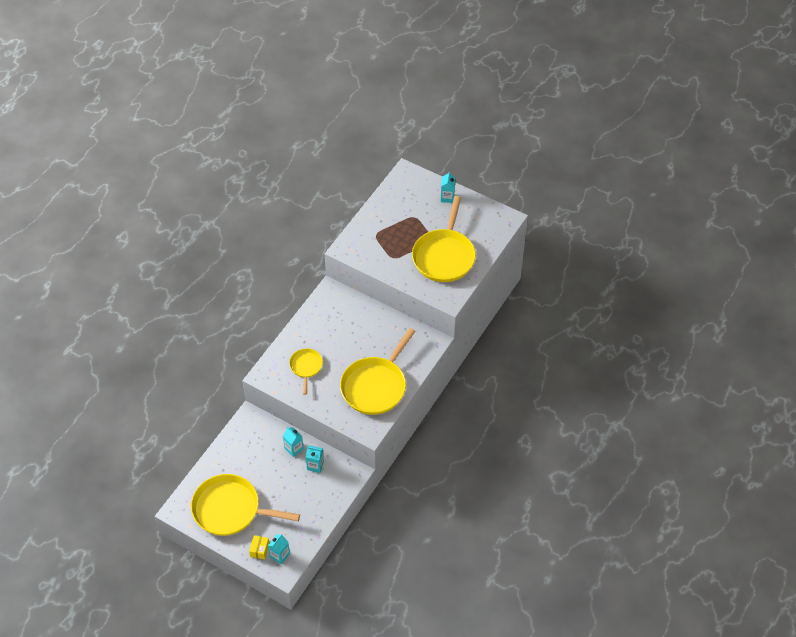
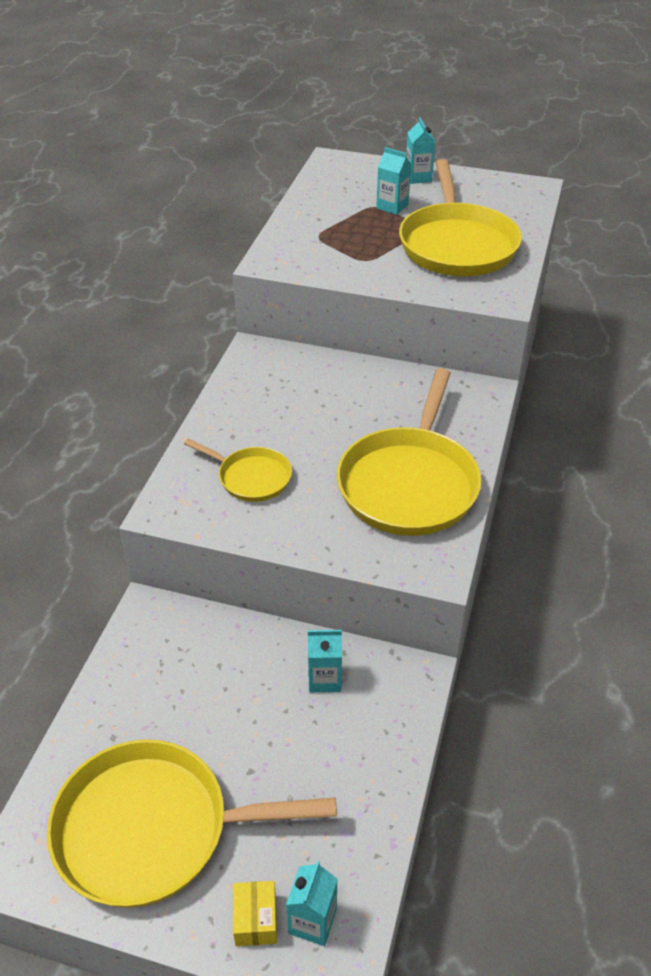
camera: 15 degrees left, 10 degrees down
turquoise carton [283,427,304,457] -> turquoise carton moved to [376,147,411,215]
yellow pan [289,348,323,395] -> yellow pan turned 135 degrees clockwise [184,439,292,502]

